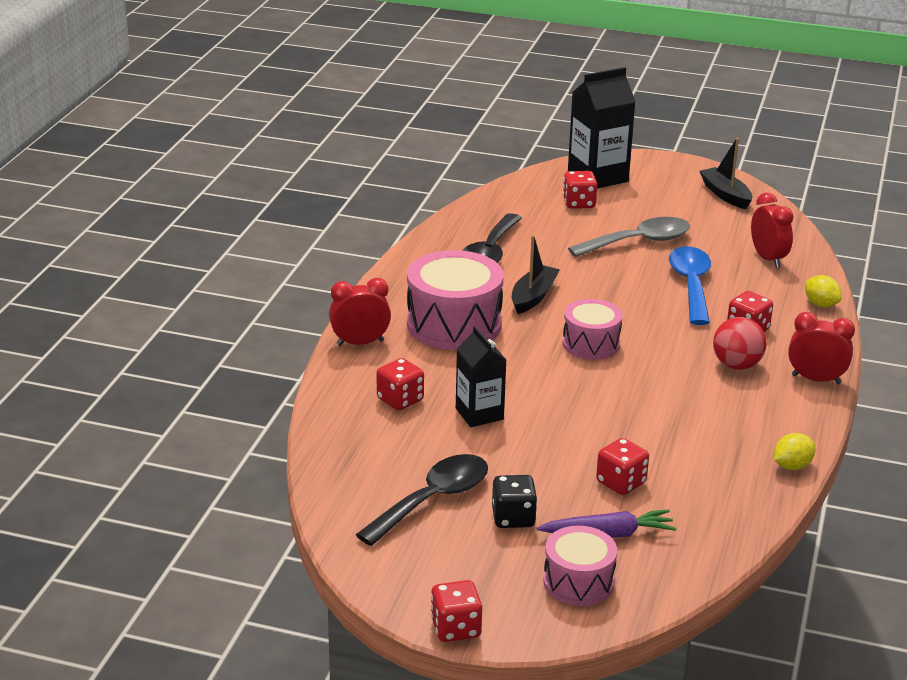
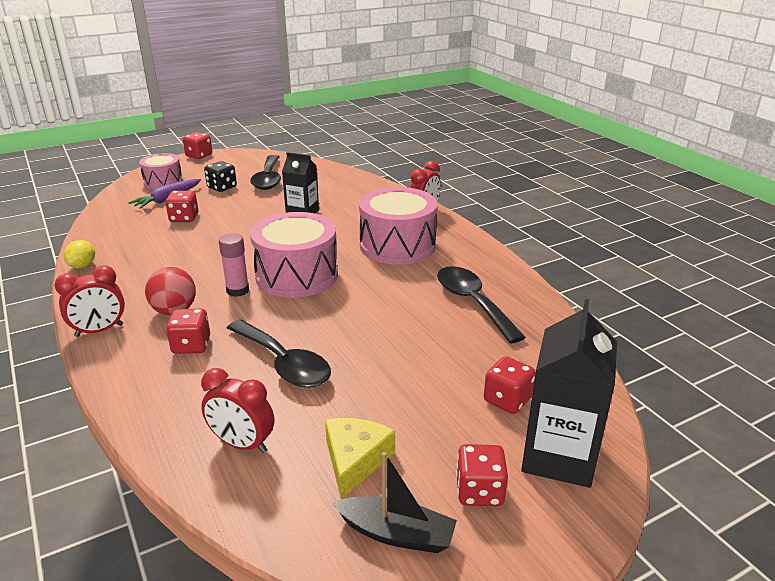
camera: 135 degrees right, 0 degrees up
red dice [377,358,424,410] -> red dice moved to [456,444,508,506]
black boat [512,235,560,314] -> none
pink drum [563,299,623,360] -> pink drum [250,212,338,298], size x1.68
grey spoon [568,217,690,257] -> none
blue spoon [669,246,711,325] -> black spoon [227,320,331,388]
yellow lemon [805,275,842,307] -> none
none -> pink glue stick [219,233,249,297]
none -> yellow cheese [325,418,395,499]

